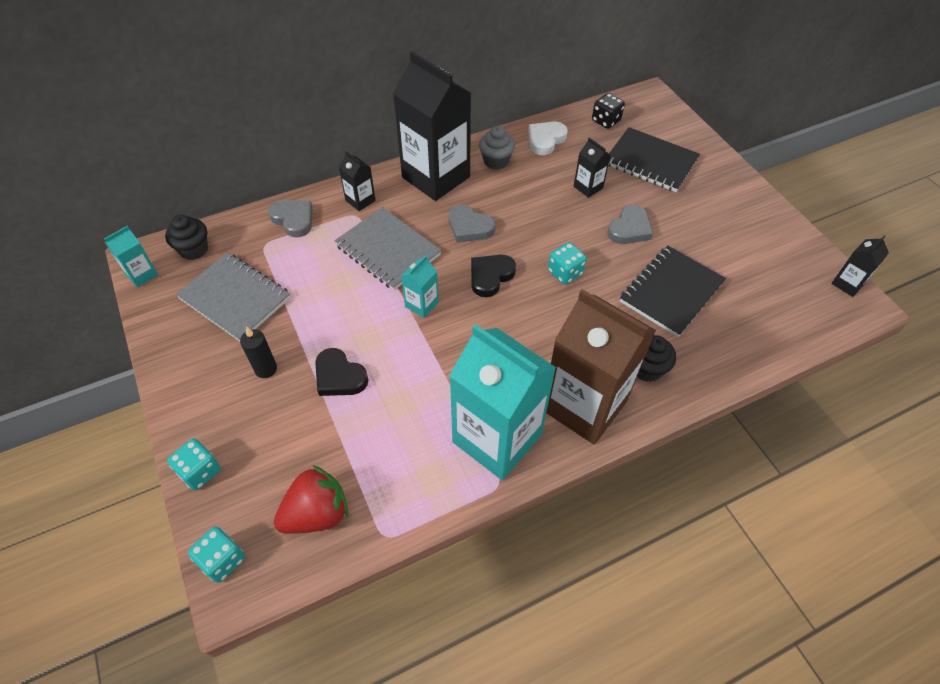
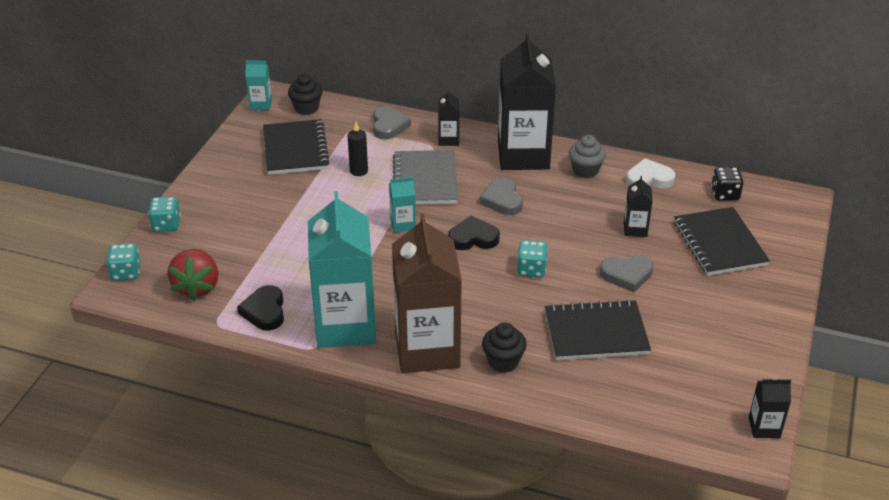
camera: 45 degrees right, 15 degrees down
grey notebook [176,252,291,341] -> black notebook [263,119,330,175]
black candle [240,326,277,378] -> black candle moved to [348,122,368,176]
red strawberry [274,465,348,534] -> red strawberry turned 75 degrees clockwise [167,249,219,301]
black heart [315,348,368,396] -> black heart moved to [237,285,284,331]

